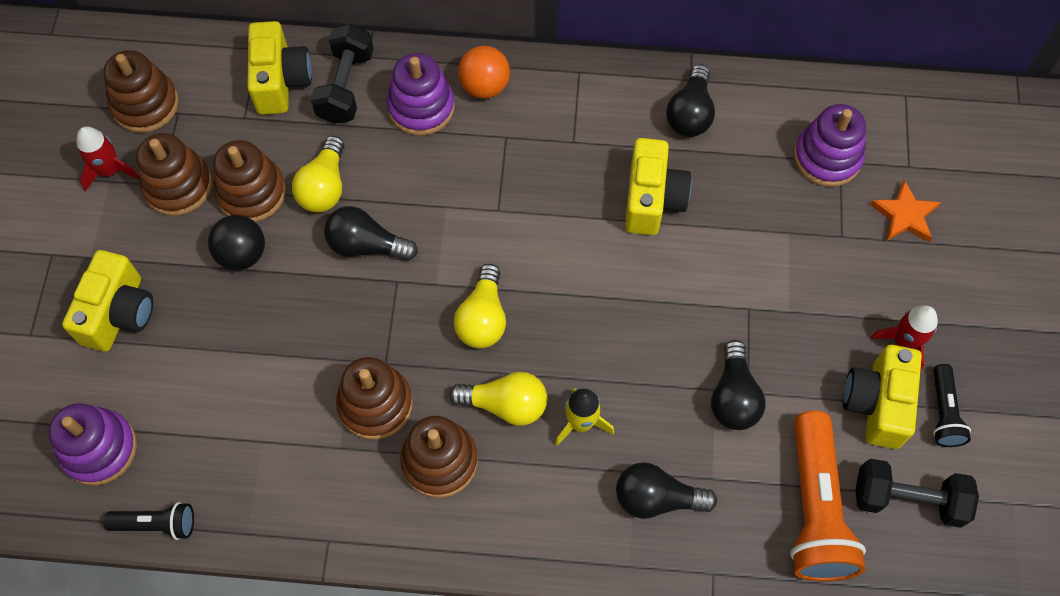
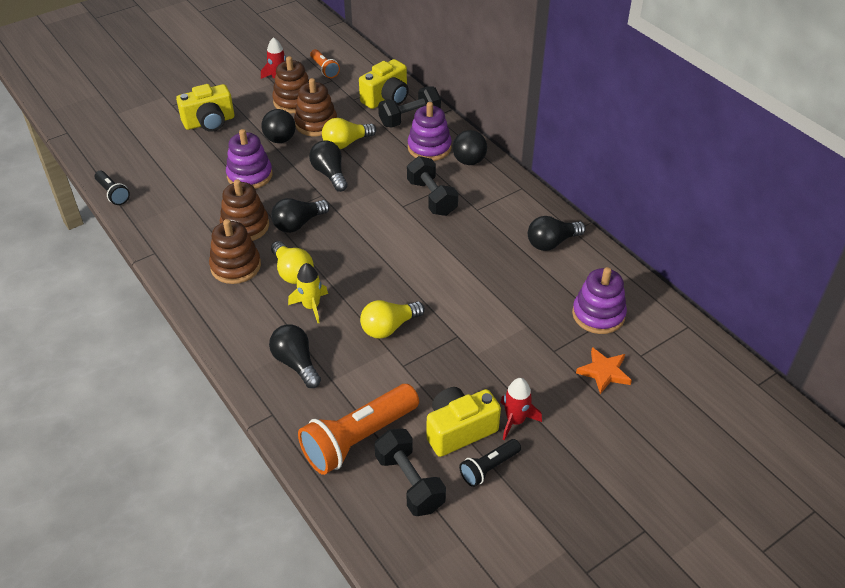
camera: 50 degrees right, 20 degrees down
purple stacking toy [49,403,137,486] -> purple stacking toy moved to [226,129,273,189]
brown stacking toy [103,50,179,133] -> orange flashlight [310,49,340,78]
yellow light bulb [454,264,506,348] -> yellow light bulb moved to [360,300,425,339]
orange ball [458,46,510,98] -> black ball [453,130,487,165]
yellow camera [625,138,691,235] -> none
black light bulb [711,340,765,430] -> black light bulb moved to [271,198,330,233]
none -> black dumbbell [407,156,458,216]

